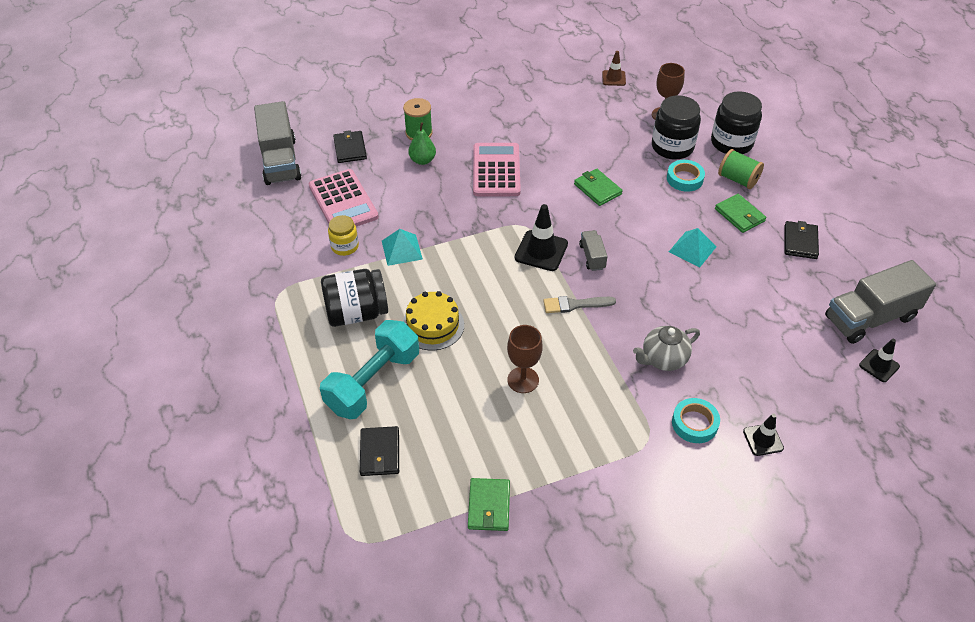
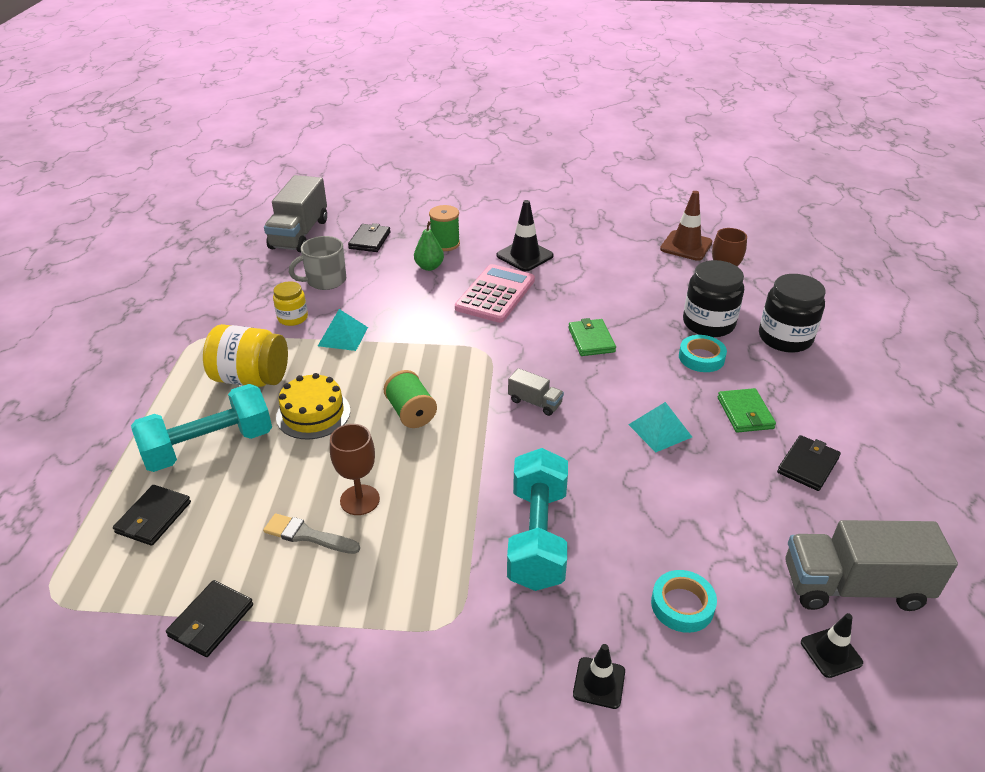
camera: 25 degrees right, 10 degrees down
pink calculator [309,169,379,227] -> grey mug [289,236,346,290]
black jar [321,269,388,327] -> yellow jar [203,324,288,387]
green wallet [468,478,510,531] -> black wallet [166,580,253,657]
black traffic cone [515,204,568,271] -> black traffic cone moved to [496,200,554,271]
grey brush [543,296,616,313] -> grey brush moved to [263,513,360,554]
grey truck [579,230,608,271] -> grey truck turned 105 degrees clockwise [508,368,564,416]
brown traffic cone [602,51,626,86] -> brown traffic cone [660,191,712,261], size x1.63
grey teapot [633,326,700,371] -> turquoise dumbbell [507,448,568,591]
turquoise tape [672,398,720,443] -> turquoise tape moved to [651,570,717,633]
green spool [718,149,764,189] -> green spool moved to [384,370,437,428]

